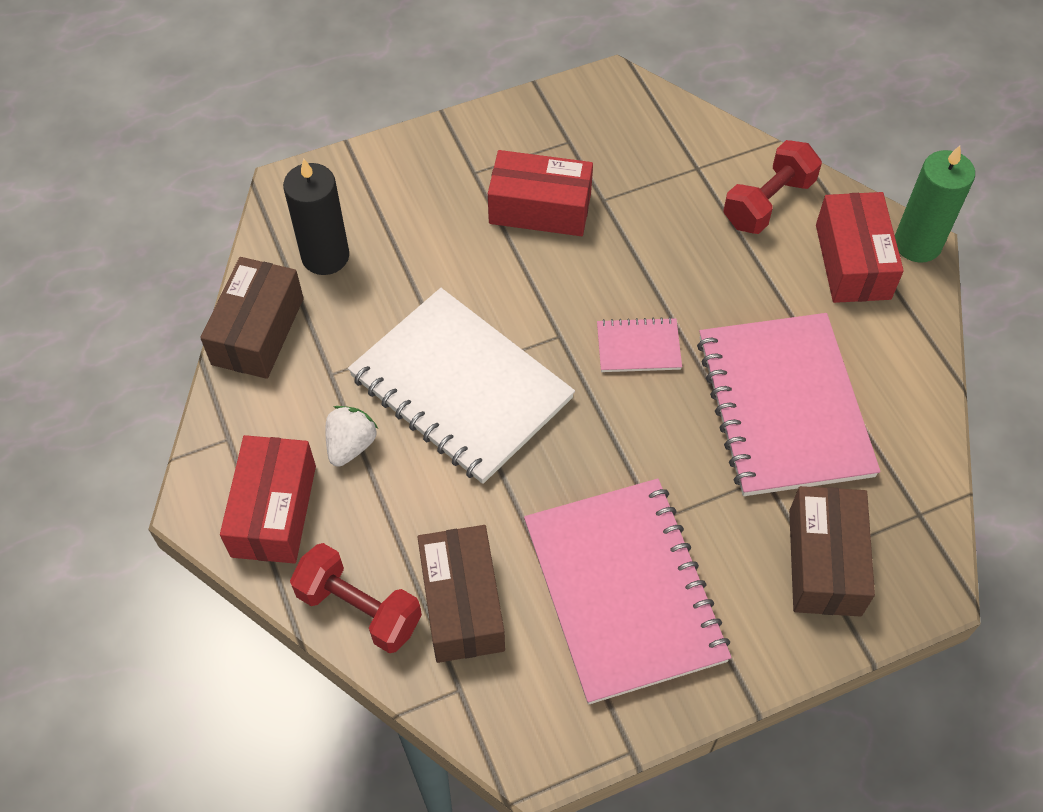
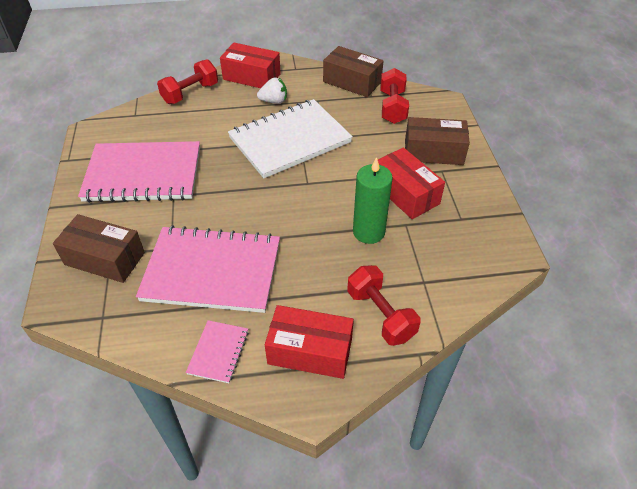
camera: 105 degrees right, 10 degrees down
black candle [283,159,349,275] -> red dumbbell [380,68,409,124]
white strawberry [326,406,378,467] -> white strawberry turned 45 degrees counterclockwise [257,77,287,104]
brown box [417,525,505,663] -> brown box moved to [405,117,470,165]
red box [488,150,593,236] -> red box turned 60 degrees counterclockwise [378,147,445,219]
pink notebook [597,317,682,372] -> pink notebook moved to [186,320,249,383]
green candle [895,146,975,263] -> green candle moved to [353,157,393,244]

